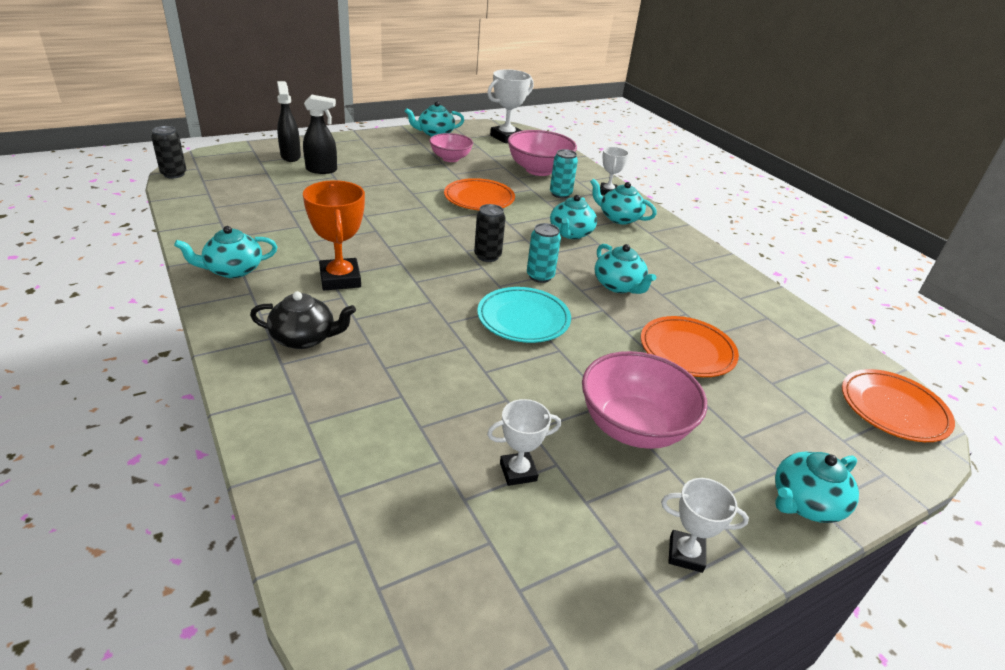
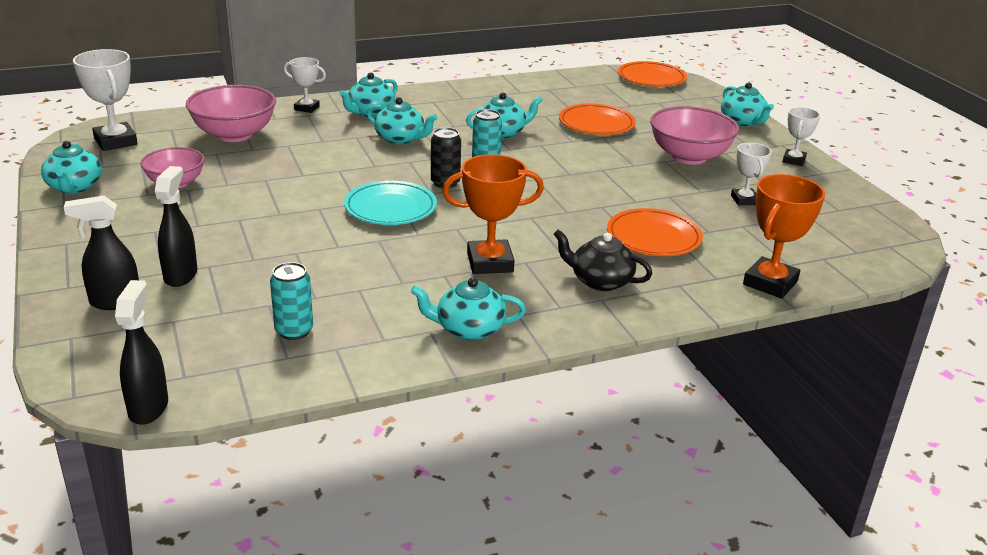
camera: 80 degrees left, 5 degrees down
black can [151,126,187,178] -> black spray bottle [115,280,168,425]
turquoise teapot [174,226,277,278] -> turquoise teapot turned 105 degrees clockwise [411,277,526,341]
black teapot [250,291,356,349] -> black teapot turned 75 degrees counterclockwise [554,230,652,291]
orange plate [444,178,515,210] -> orange plate moved to [607,208,703,256]
turquoise plate [477,287,571,343] -> turquoise plate moved to [344,181,437,225]
turquoise can [550,149,578,198] -> turquoise can moved to [270,262,313,340]
none -> orange trophy [743,174,825,299]

